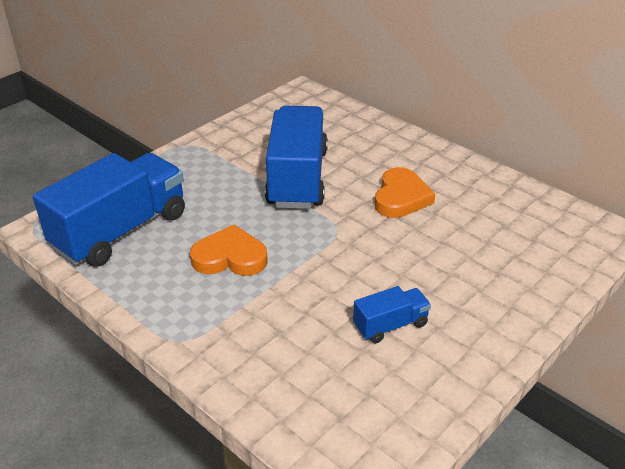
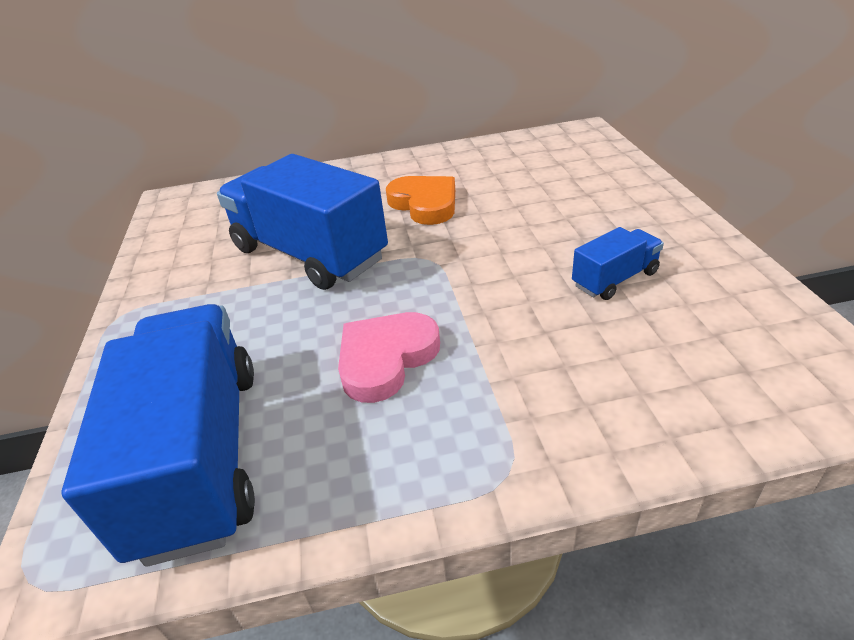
camera: 50 degrees left, 0 degrees up
orange heart [190,224,268,276] -> pink heart [338,312,440,403]
blue truck [353,286,431,343] -> blue truck turned 45 degrees clockwise [572,227,664,300]

